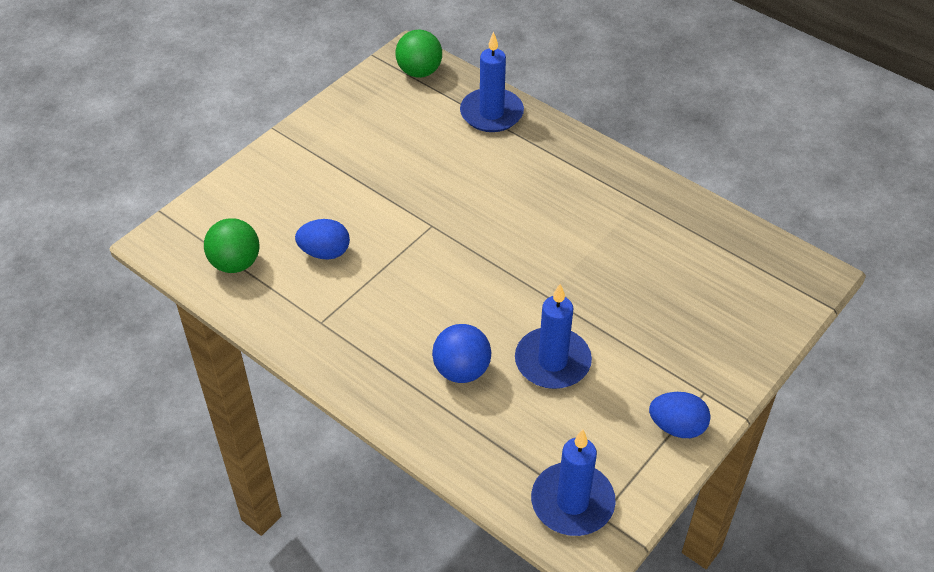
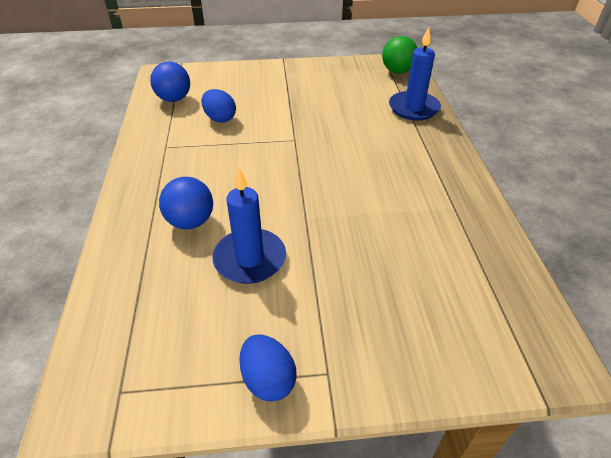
camera: 45 degrees right, 5 degrees down
green ball [204,218,260,273] -> blue ball [150,62,190,102]
blue candle [531,429,616,536] -> none

